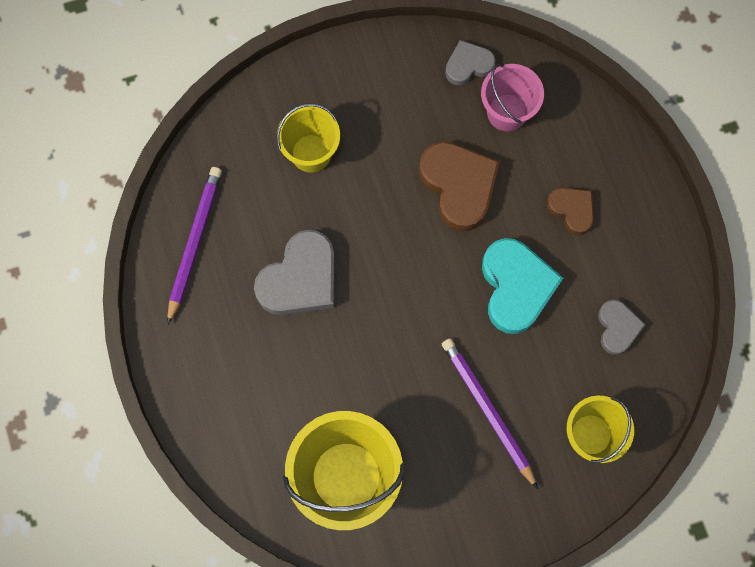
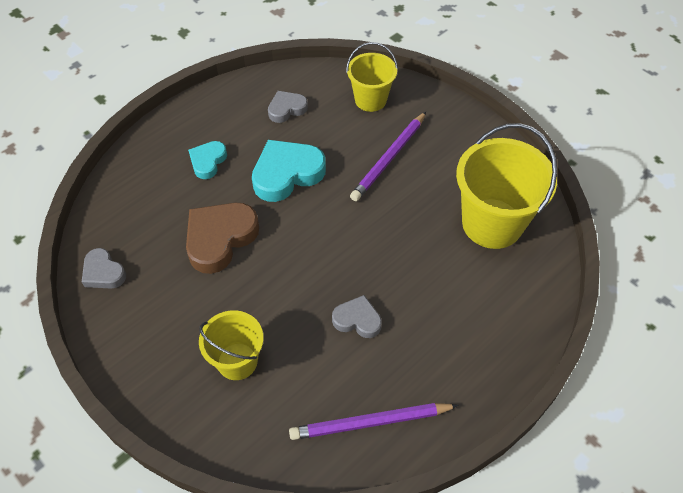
camera: 115 degrees left, 20 degrees down
grey heart [254,230,335,315] -> grey heart [332,295,382,338], size x0.57
pink bucket [481,64,544,131] -> none
brown heart [547,187,594,235] -> turquoise heart [188,141,227,179]

